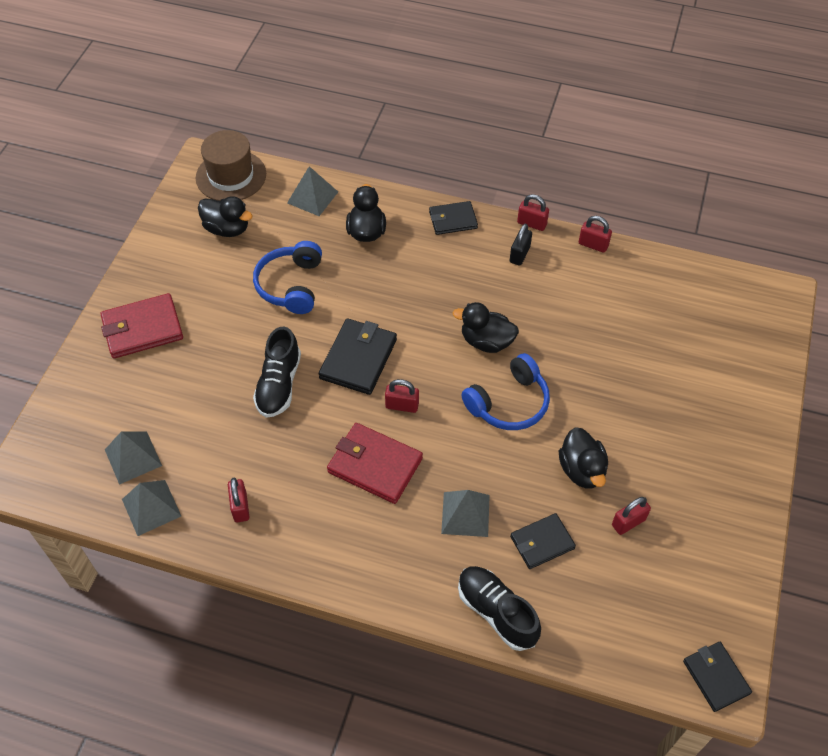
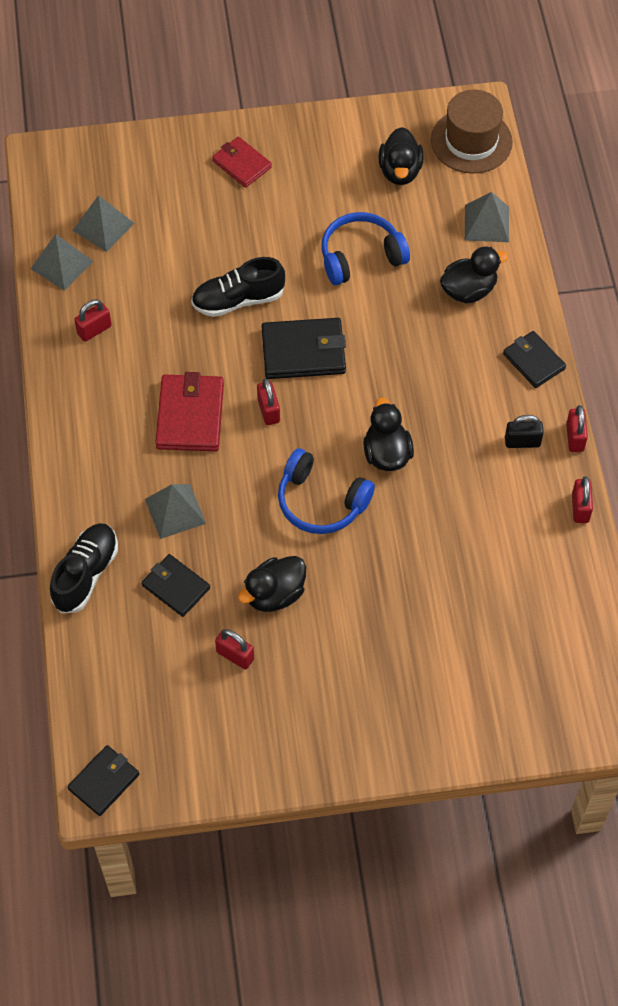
camera: 65 degrees right, 5 degrees up
red wallet [101,293,183,359] -> red wallet [212,137,272,188], size x0.65

